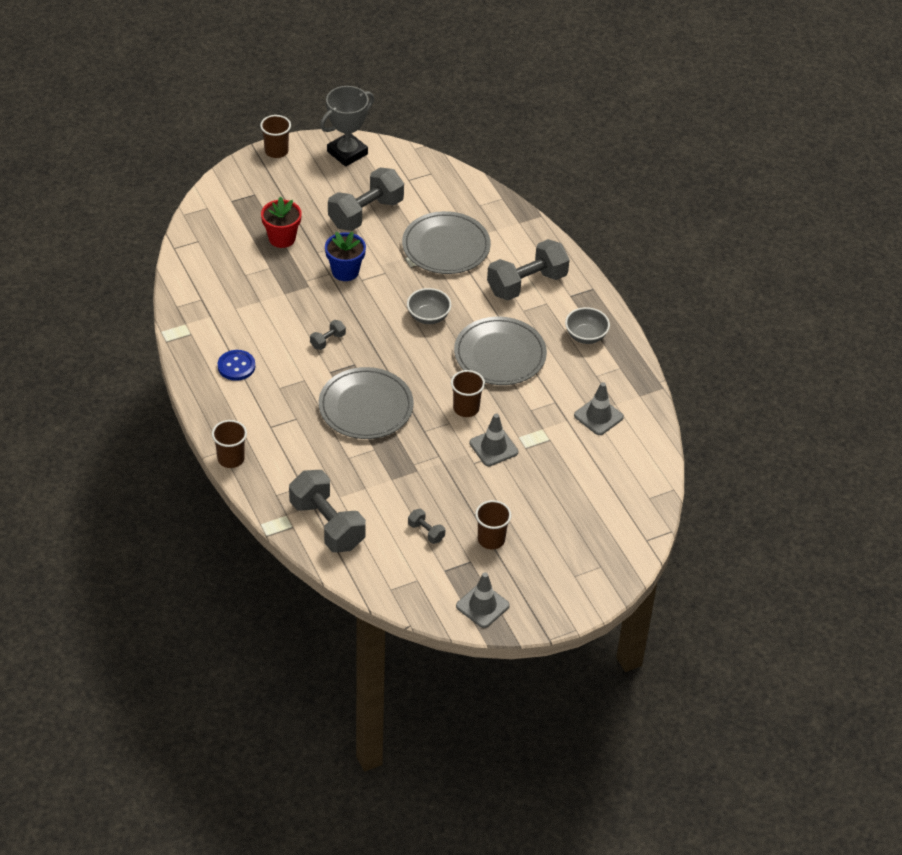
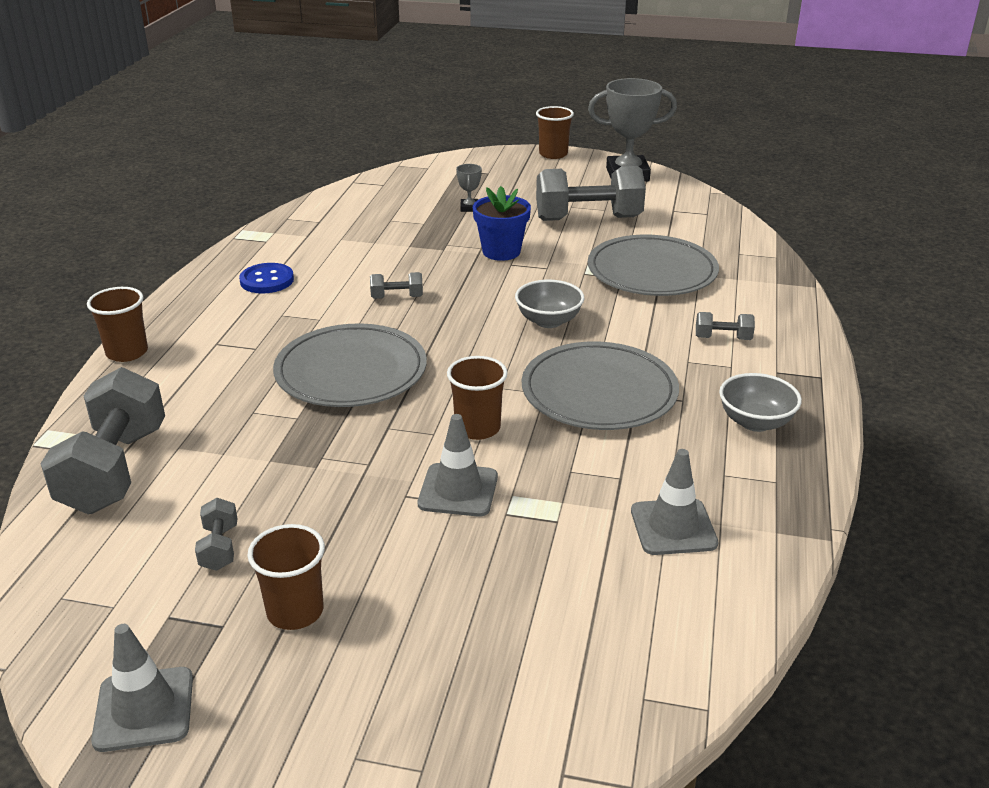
camera: 40 degrees right, 15 degrees down
red flower pot [261,196,302,248] -> grey trophy [456,164,482,212]
grey dumbbell [487,239,570,300] -> grey dumbbell [696,312,755,340], size x0.44

